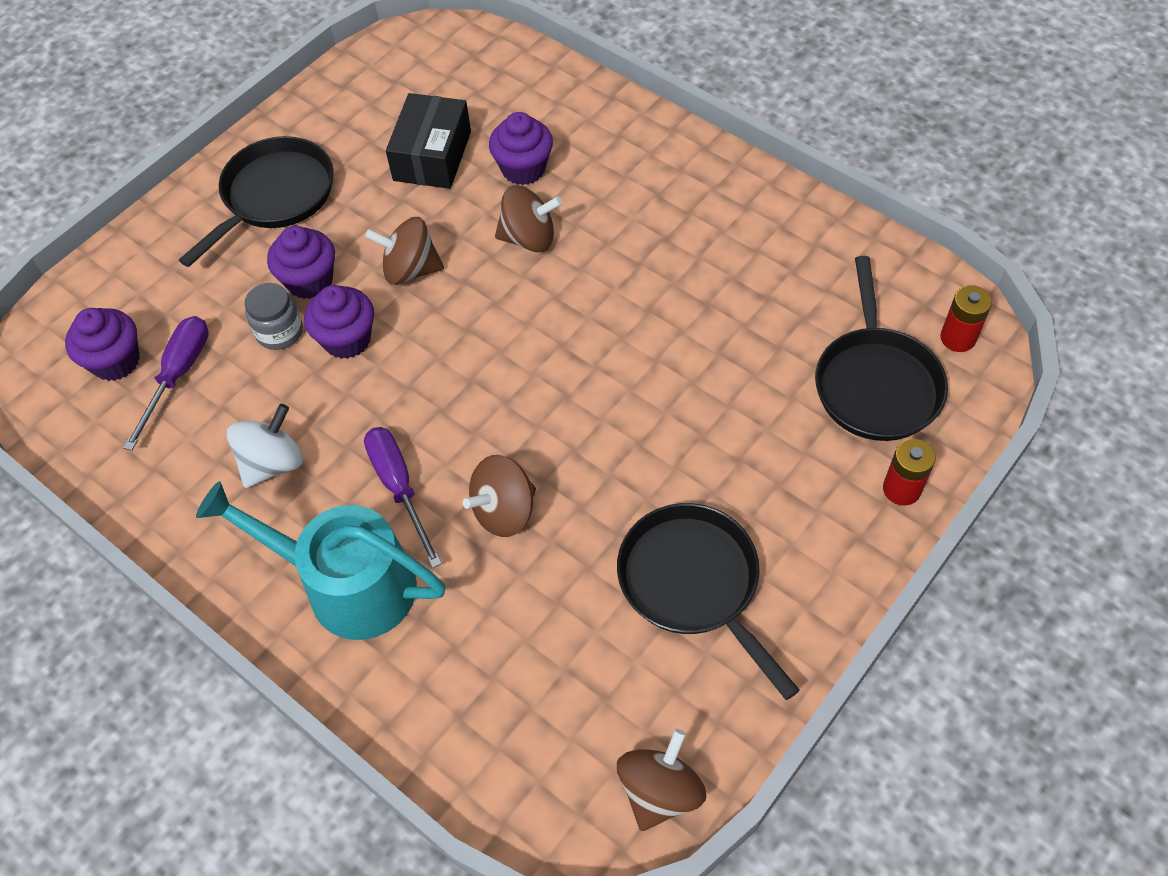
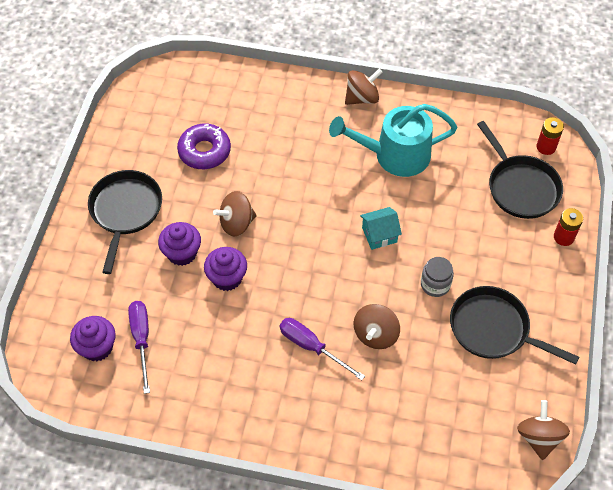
camera: 30 degrees left, 0 degrees up
turquoise watering can [196,481,446,640] -> turquoise watering can moved to [329,104,458,177]
white spinning top [227,404,303,488] -> none
grey jar [245,283,303,350] -> grey jar moved to [421,257,454,297]
black box [386,93,471,189] -> purple donut [177,124,231,169]
purple cupcake [489,112,553,185] -> none
brown spinning top [495,185,562,252] -> brown spinning top moved to [345,69,382,105]
none -> turquoise house [360,207,402,250]

